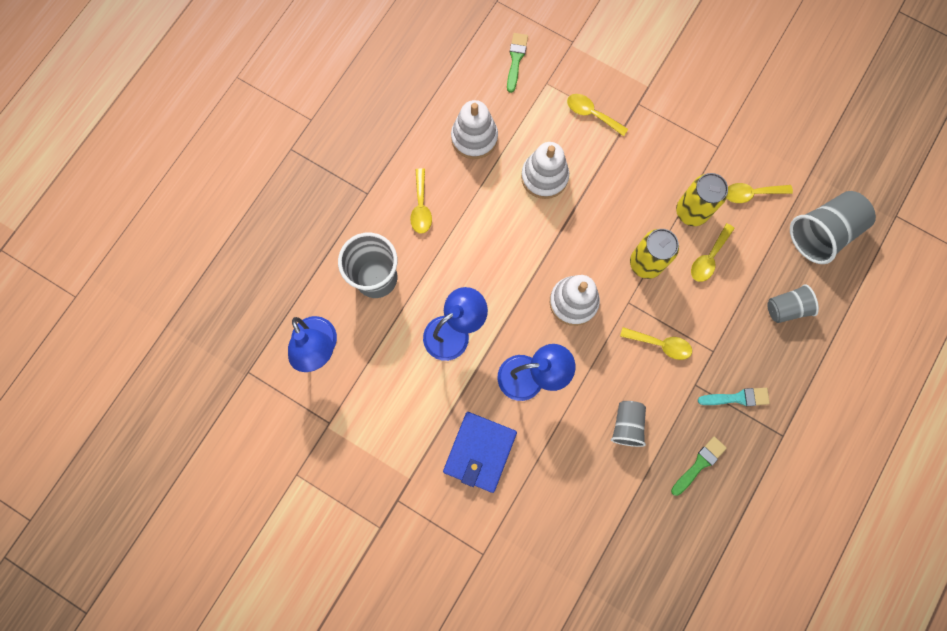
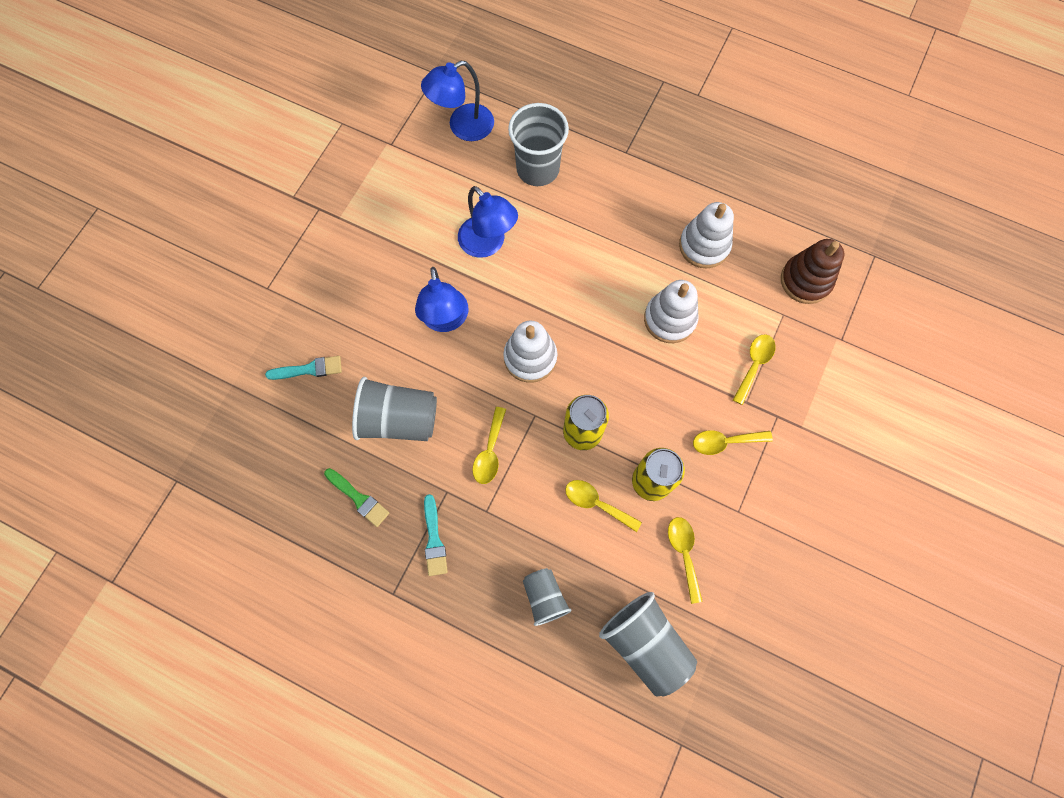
camera: 85 degrees right, 5 degrees down
yellow spoon [410,168,432,234] -> yellow spoon moved to [693,430,773,455]
blue wallet [443,412,517,493] -> none
green brush [507,33,528,93] -> brown stacking toy [781,239,844,304]
grey cup [611,401,646,447] -> grey cup [352,377,437,441], size x1.69
none -> turquoise brush [265,356,342,380]

